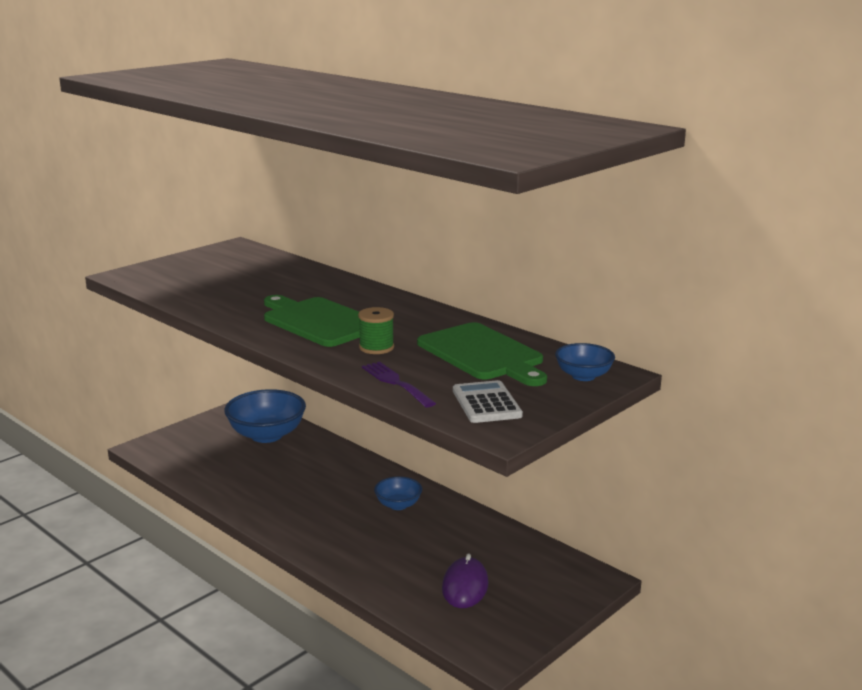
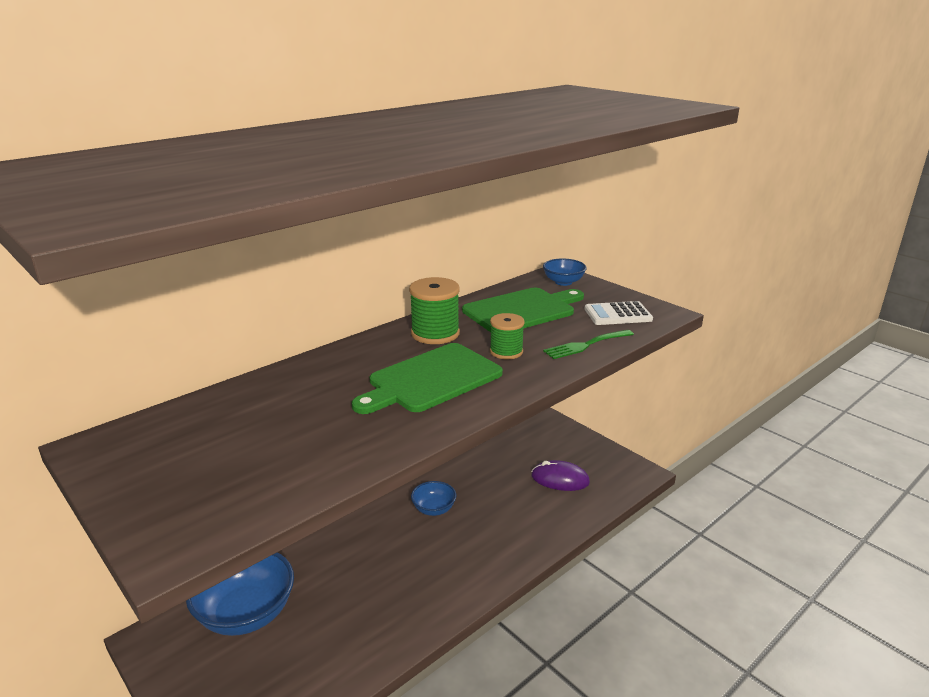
camera: 85 degrees left, 5 degrees up
purple fork [362,362,436,407] -> green fork [543,330,634,359]
none -> green spool [409,277,460,344]

